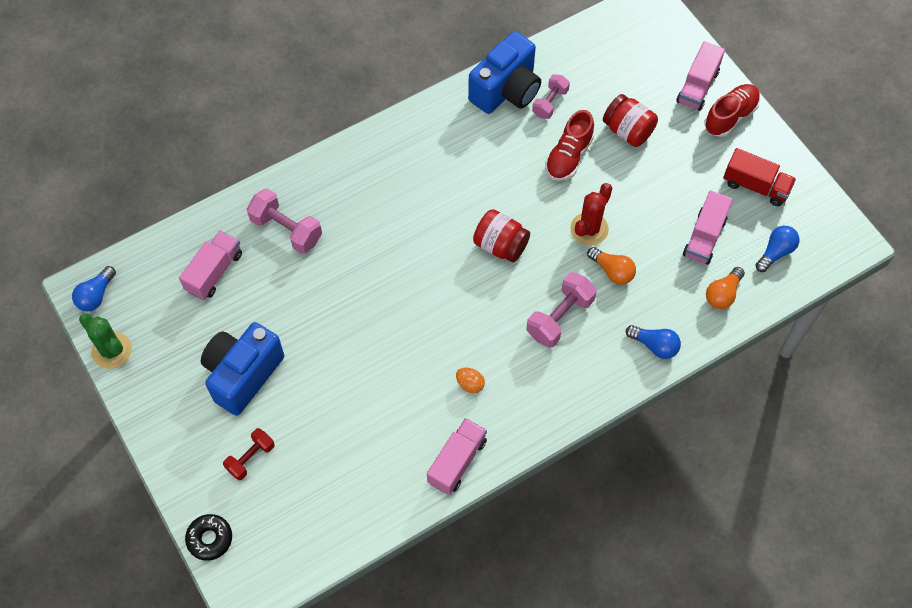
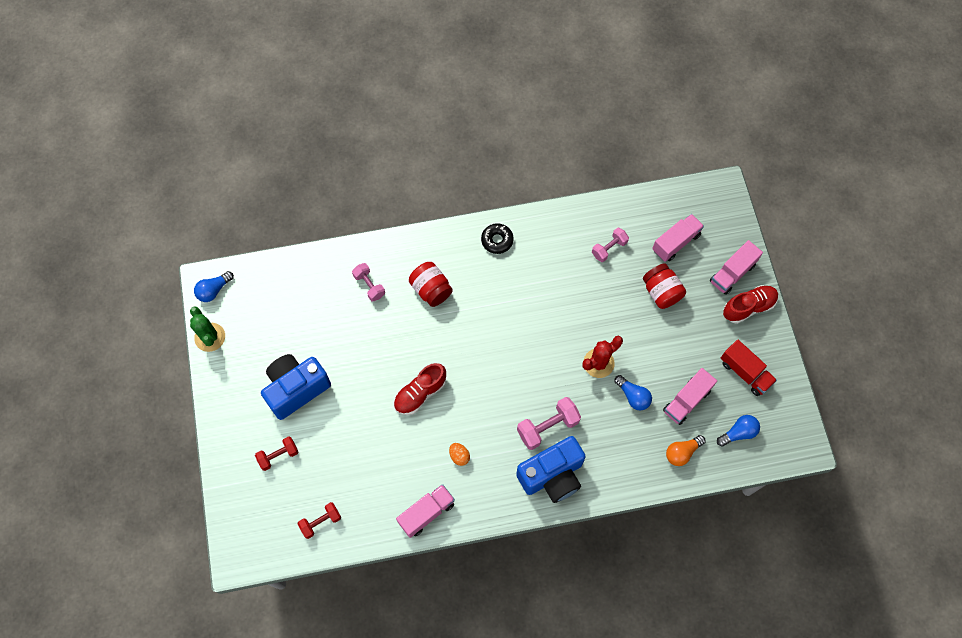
camera: 20 degrees right, 5 degrees up
pink truck [179,231,242,300] -> pink truck moved to [652,214,704,262]
black donut [185,514,232,561] -> black donut moved to [481,223,514,254]
pink dumbbell [247,189,322,254] -> pink dumbbell [352,263,385,301], size x0.65
blue camera [468,31,541,114] -> blue camera moved to [516,436,586,503]
red jar [473,209,530,262] -> red jar moved to [409,262,453,307]
red shoe [545,110,594,181] -> red shoe moved to [394,363,446,415]
orange light bulb [587,247,636,285] -> none
blue light bulb [626,325,681,359] -> blue light bulb moved to [614,375,652,410]
none -> red dumbbell [297,502,341,539]

